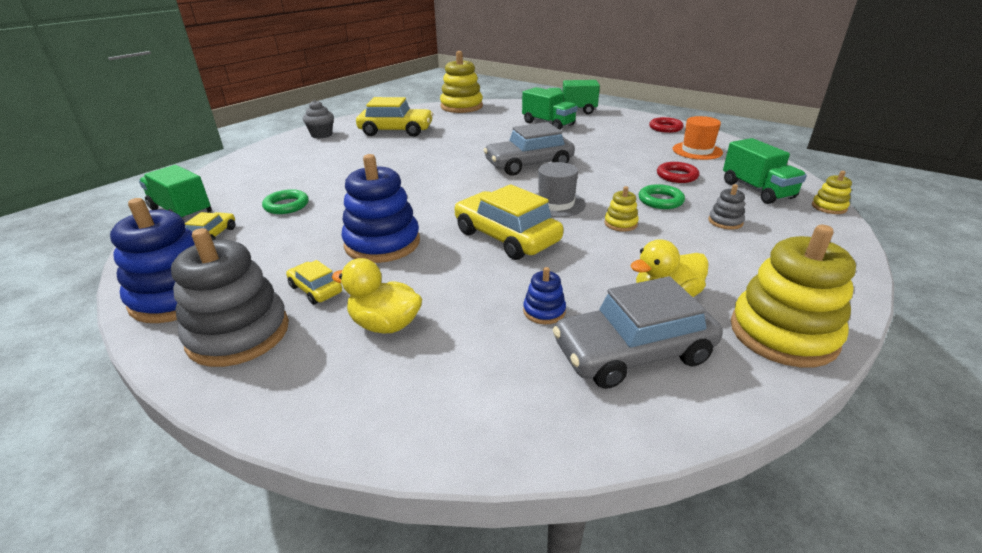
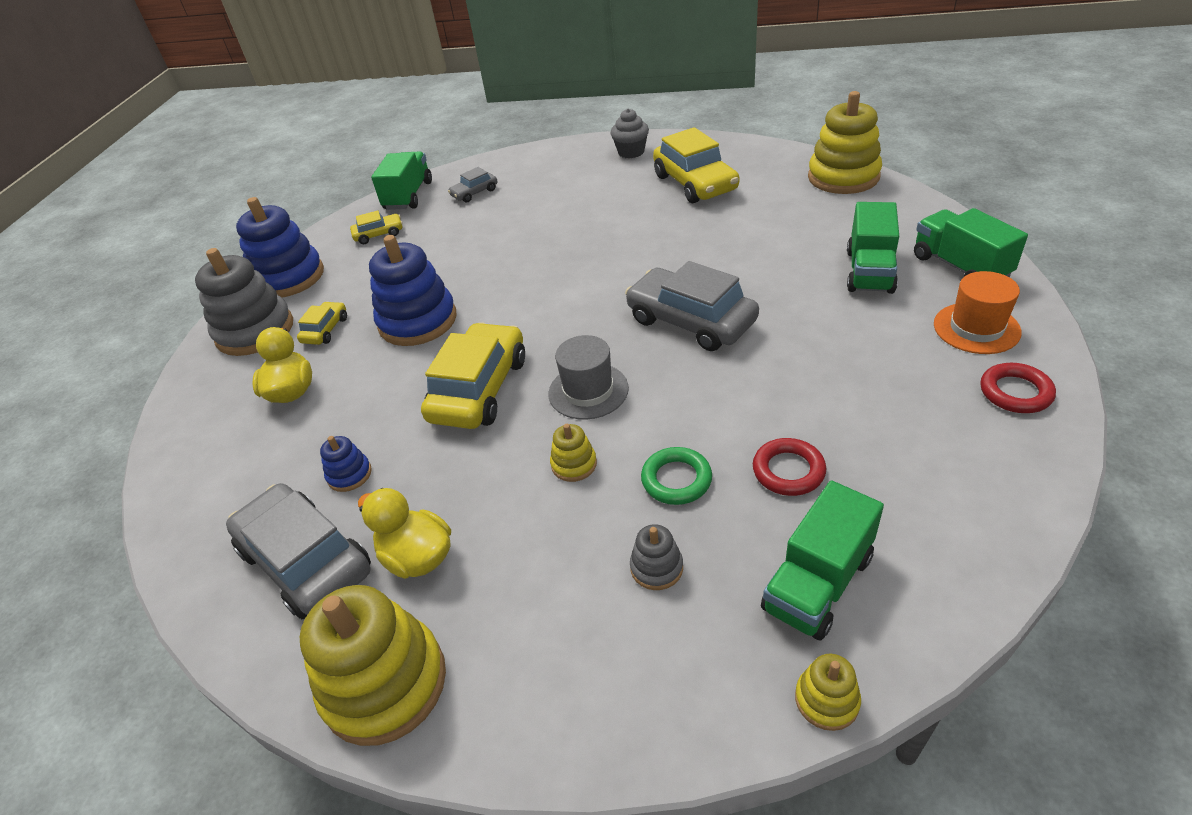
camera: 65 degrees right, 10 degrees up
green ring [262,189,309,214] -> none
orange hat [673,116,723,160] -> orange hat moved to [934,271,1022,354]
none -> grey car [448,167,497,203]

